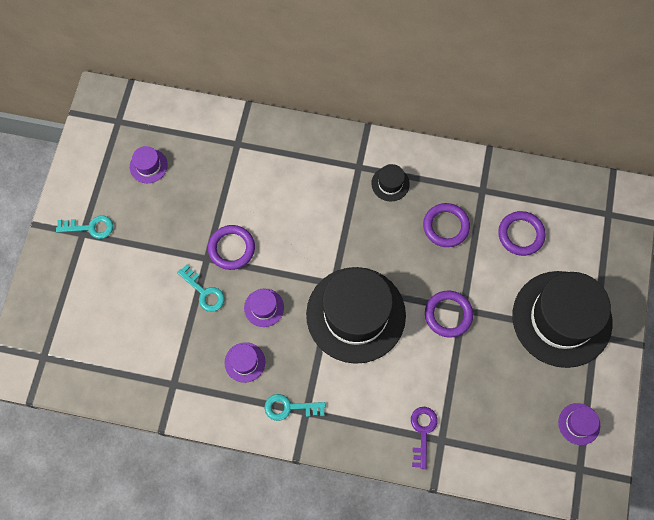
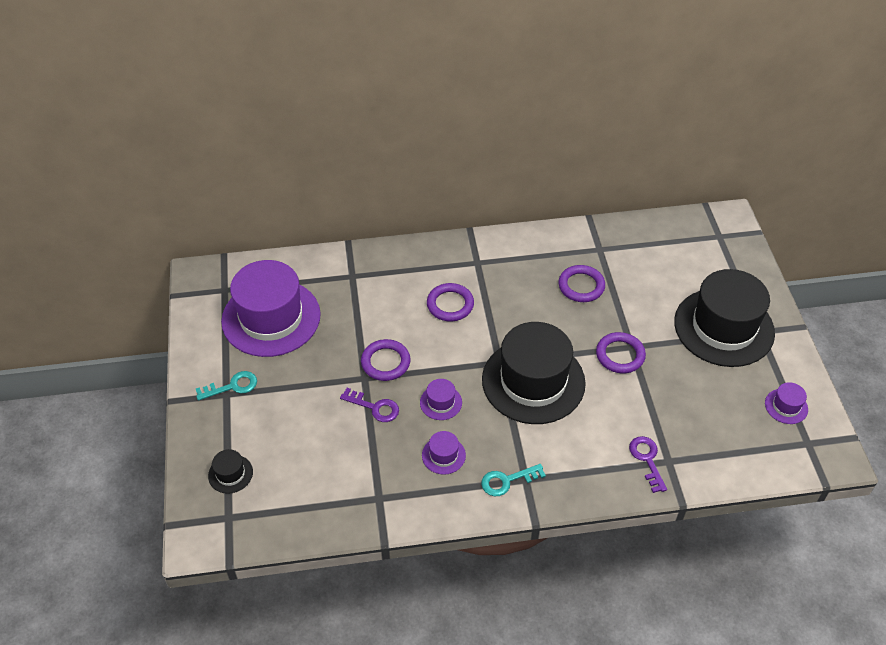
camera: 20 degrees left, 20 degrees down
purple hat [130,146,168,183] -> purple hat [221,260,321,357], size x2.47
turquoise key [177,265,225,312] -> purple key [340,388,399,422]
black hat [371,164,410,201] -> black hat moved to [208,449,253,494]
purple ring [498,211,546,256] -> purple ring moved to [427,283,474,321]

